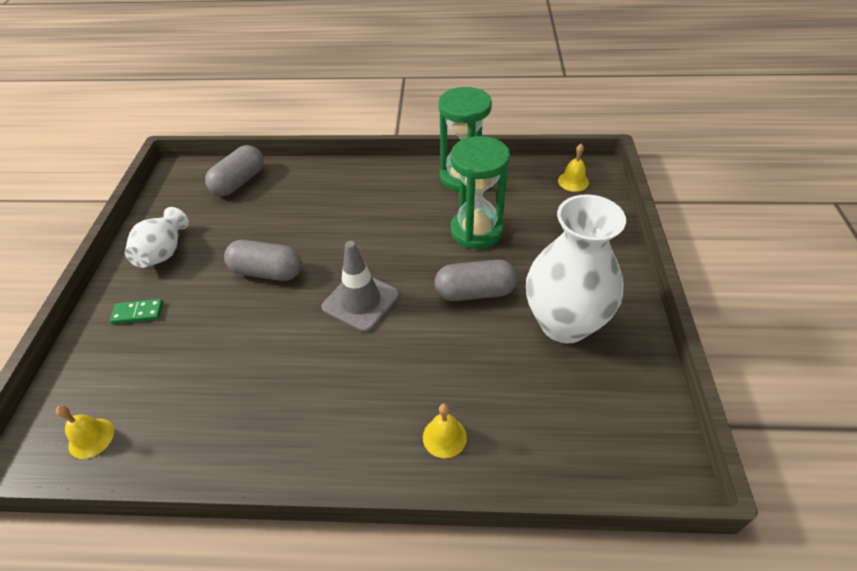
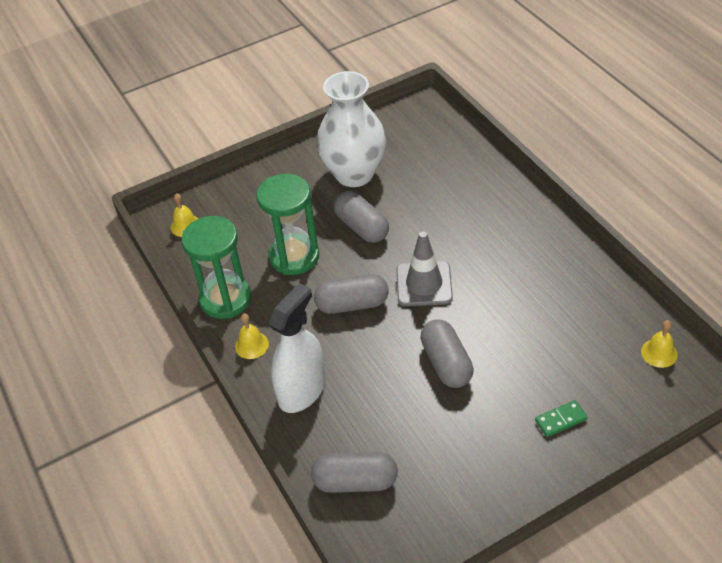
camera: 120 degrees left, 0 degrees up
green domino [110,299,163,324] -> green domino turned 75 degrees counterclockwise [535,400,588,437]
white vase [125,207,189,268] -> none
yellow bell [423,404,467,458] -> yellow bell moved to [235,313,269,359]
none -> white spray bottle [269,283,326,413]
none -> grey capsule [314,274,389,314]

